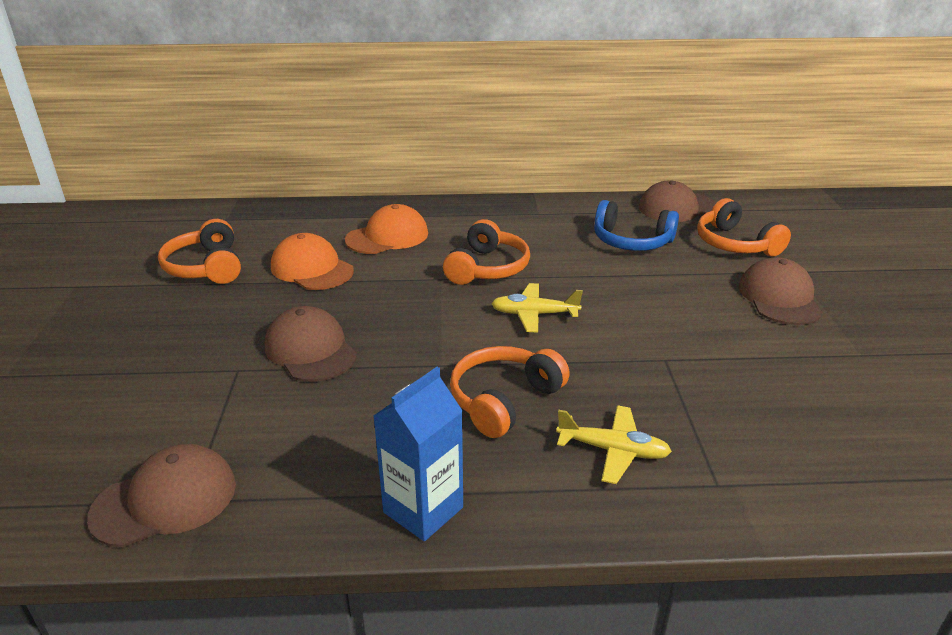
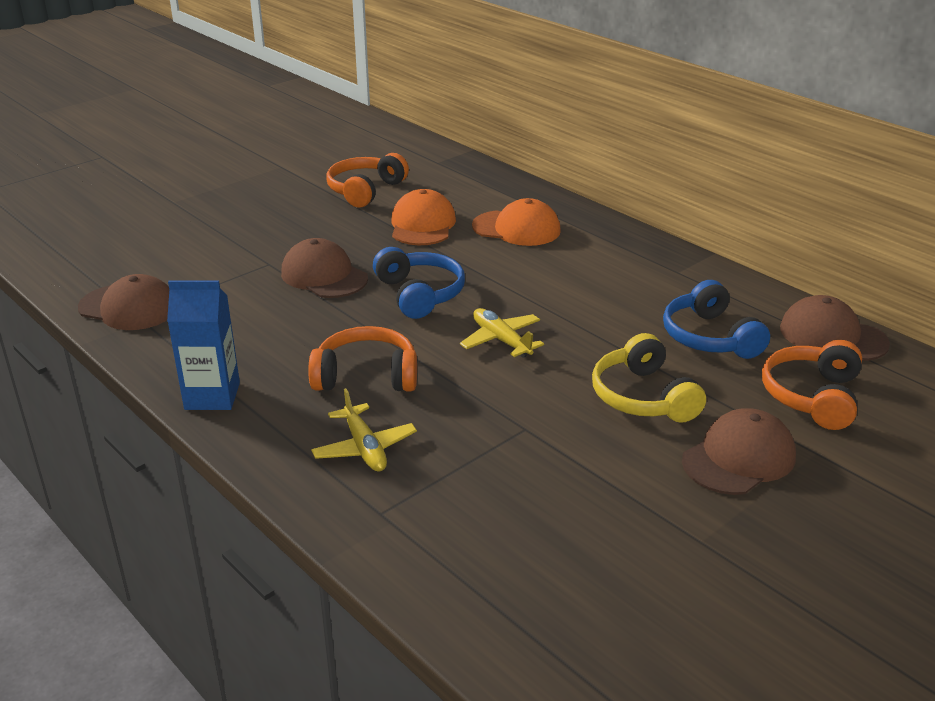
camera: 50 degrees right, 0 degrees up
brown cap [265,306,357,382] -> brown cap turned 60 degrees counterclockwise [281,238,368,298]
orange headphones [443,219,530,285] -> none
none -> blue headphones [373,247,465,319]
none -> yellow headphones [592,333,706,423]

